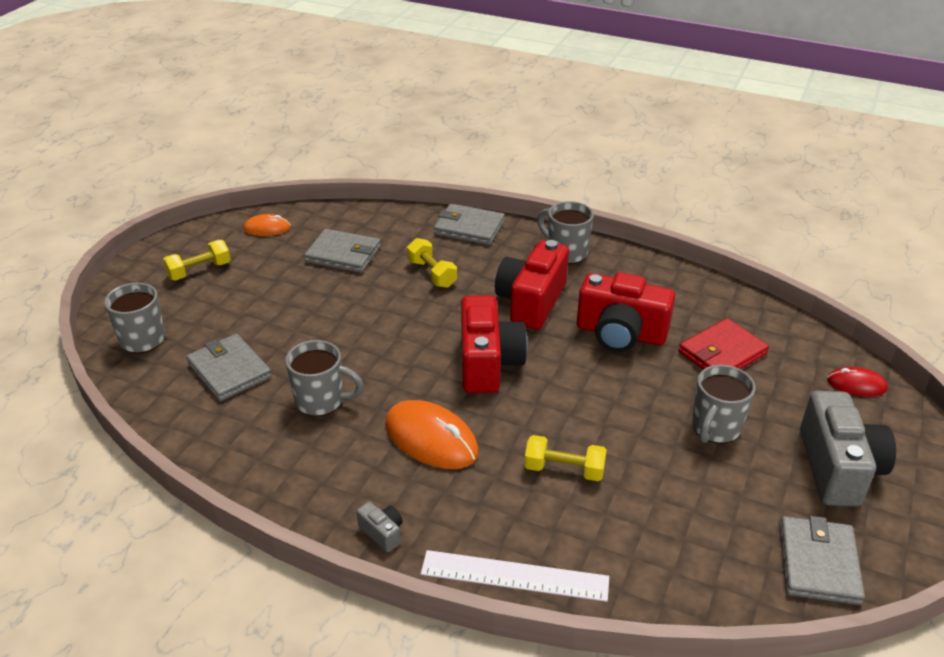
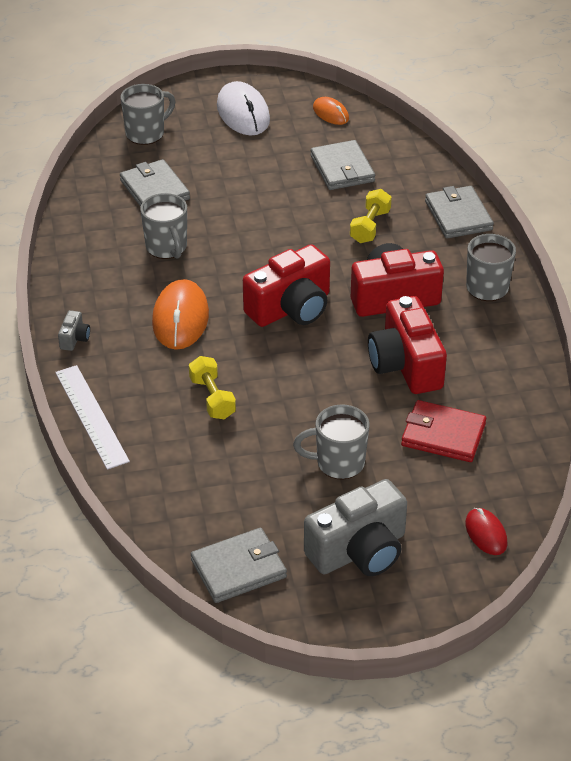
camera: 55 degrees right, 5 degrees up
yellow dumbbell [163,240,231,280] -> white mouse [217,81,270,135]
grey wallet [186,334,272,401] -> grey wallet turned 45 degrees counterclockwise [120,159,190,207]

